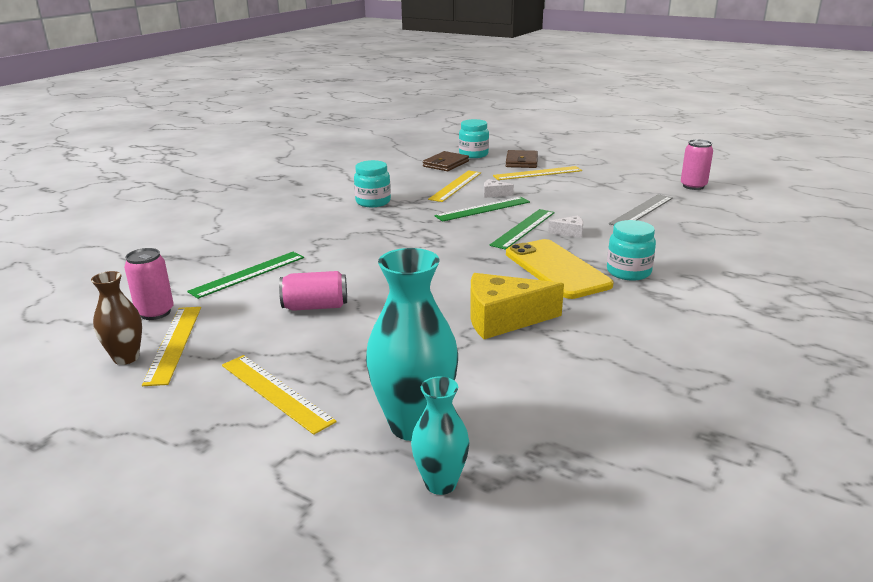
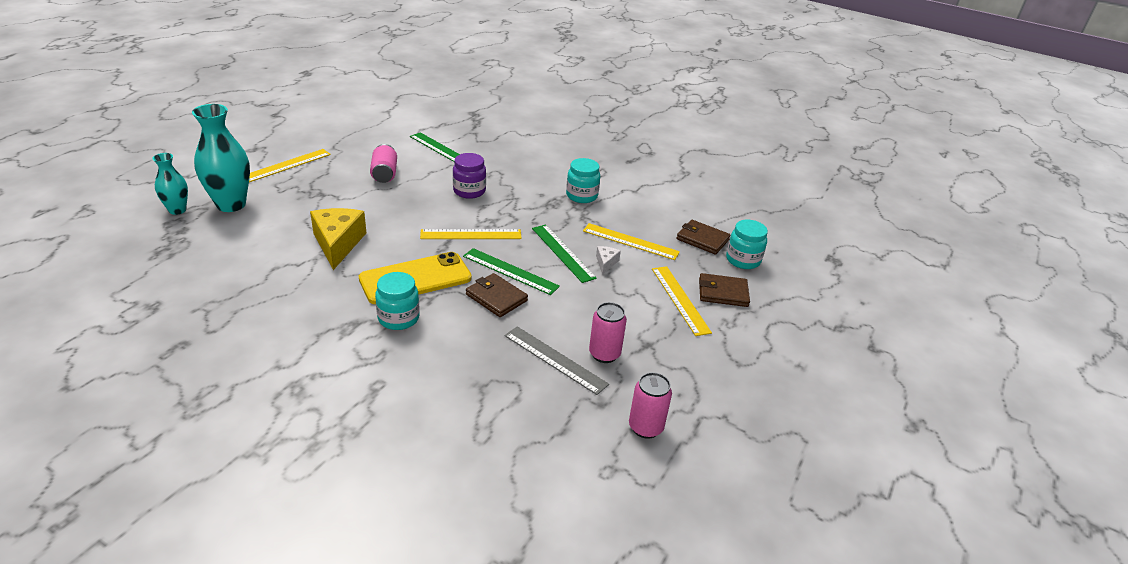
camera: 85 degrees right, 10 degrees up
brown vase [91,271,142,365] -> none
pink can [124,248,174,320] -> pink can moved to [589,302,627,363]
yellow ruler [142,307,201,386] -> yellow ruler moved to [420,229,522,239]
white cheese [548,216,583,238] -> brown wallet [466,273,528,317]
none -> purple jar [453,153,486,199]

